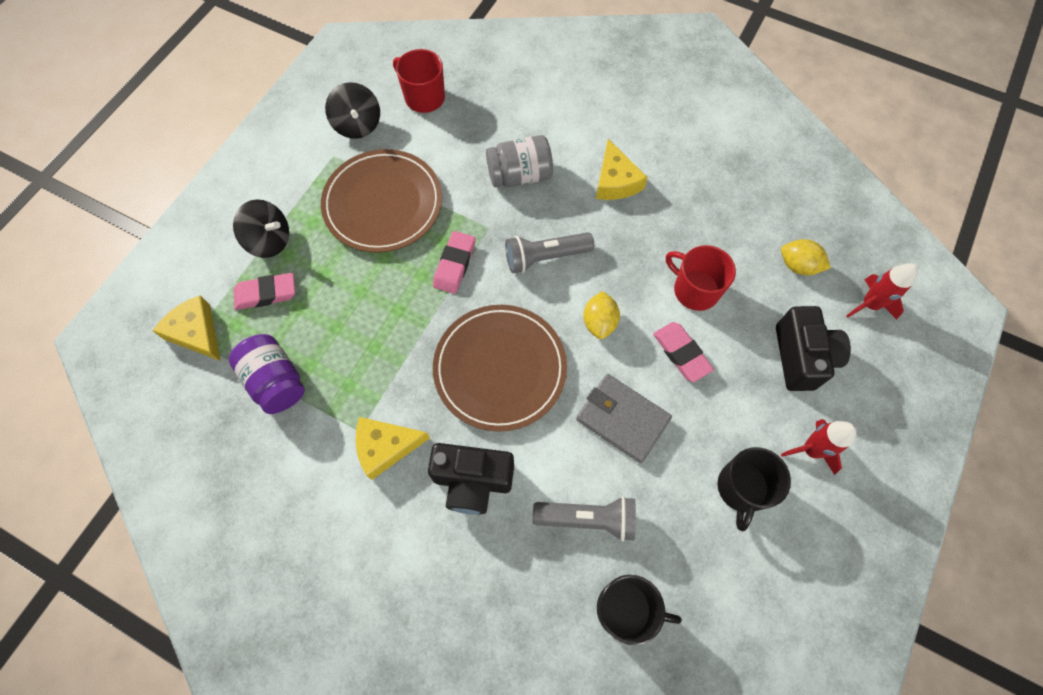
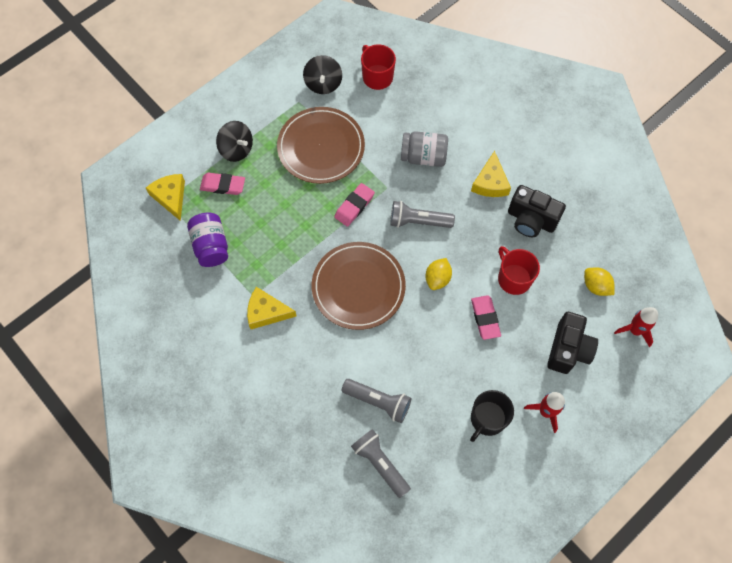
camera: 20 degrees right, 0 degrees up
black camera [428,443,514,514] -> black camera moved to [508,185,566,237]
grey wallet [576,374,672,463] -> none
black mug [597,575,682,645] -> grey flashlight [351,429,411,498]

